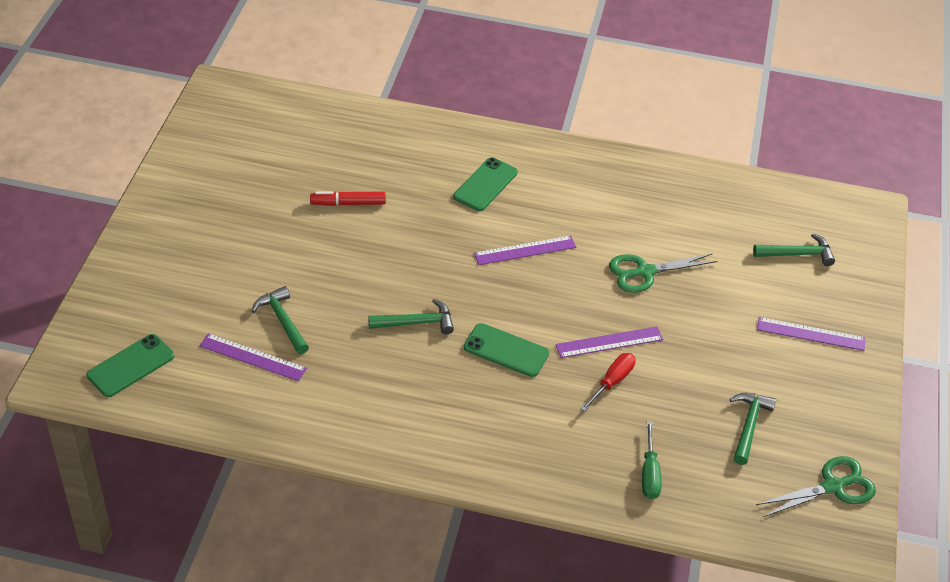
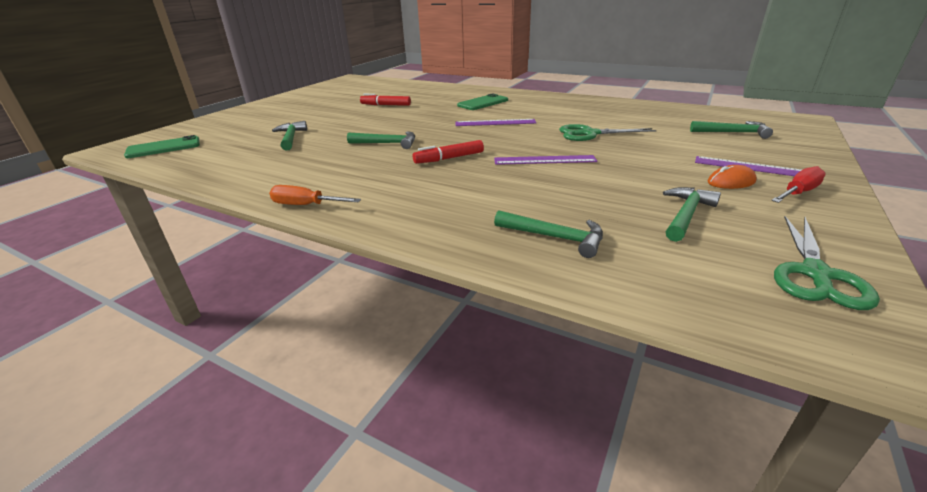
camera: 20 degrees right, 15 degrees down
purple ruler [199,333,307,381] -> none
green phone [464,323,549,377] -> red marker [412,140,484,164]
red screwdriver [580,353,636,412] -> red screwdriver moved to [771,166,826,203]
green screwdriver [642,421,661,499] -> green hammer [494,210,603,258]
green scissors [757,456,876,517] -> green scissors turned 120 degrees clockwise [774,216,880,310]
none -> orange screwdriver [269,185,361,205]
none -> orange mouse [707,165,757,189]

